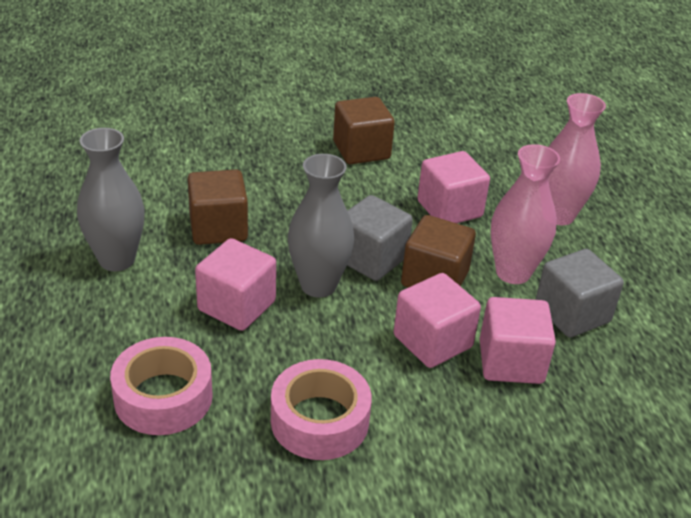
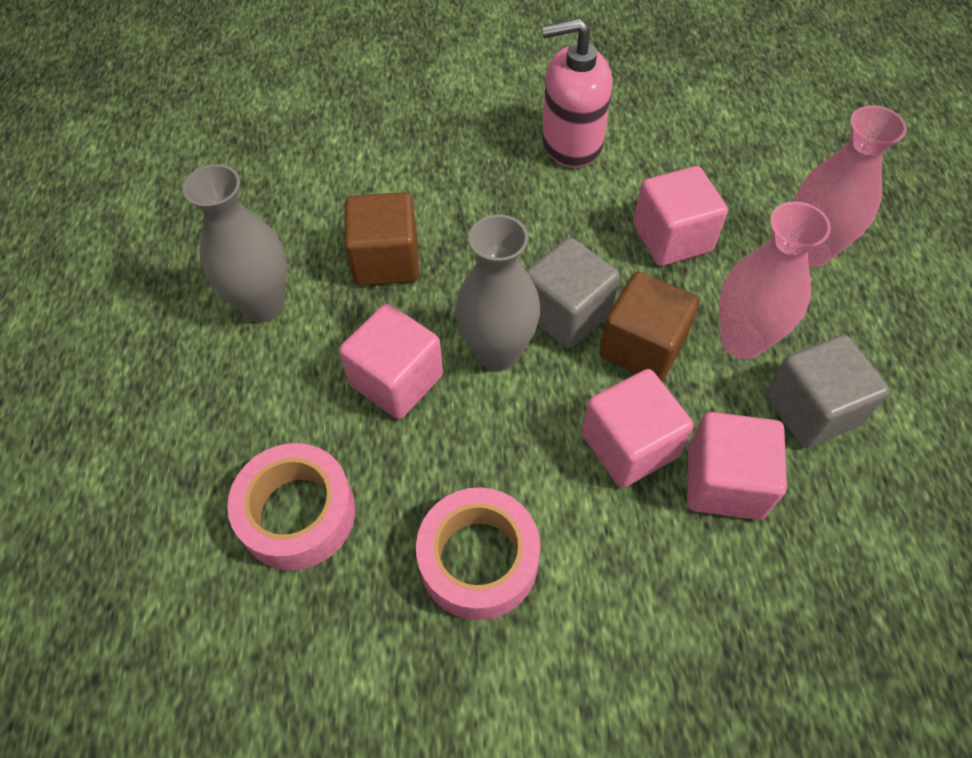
camera: 10 degrees right, 20 degrees up
brown cube [333,97,395,164] -> pink soap dispenser [542,18,613,168]

